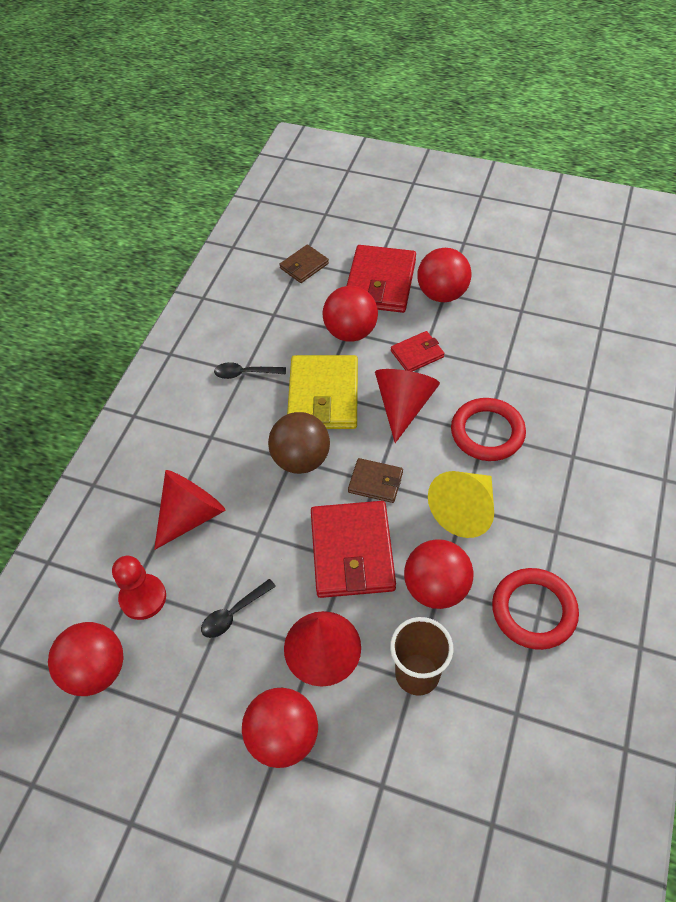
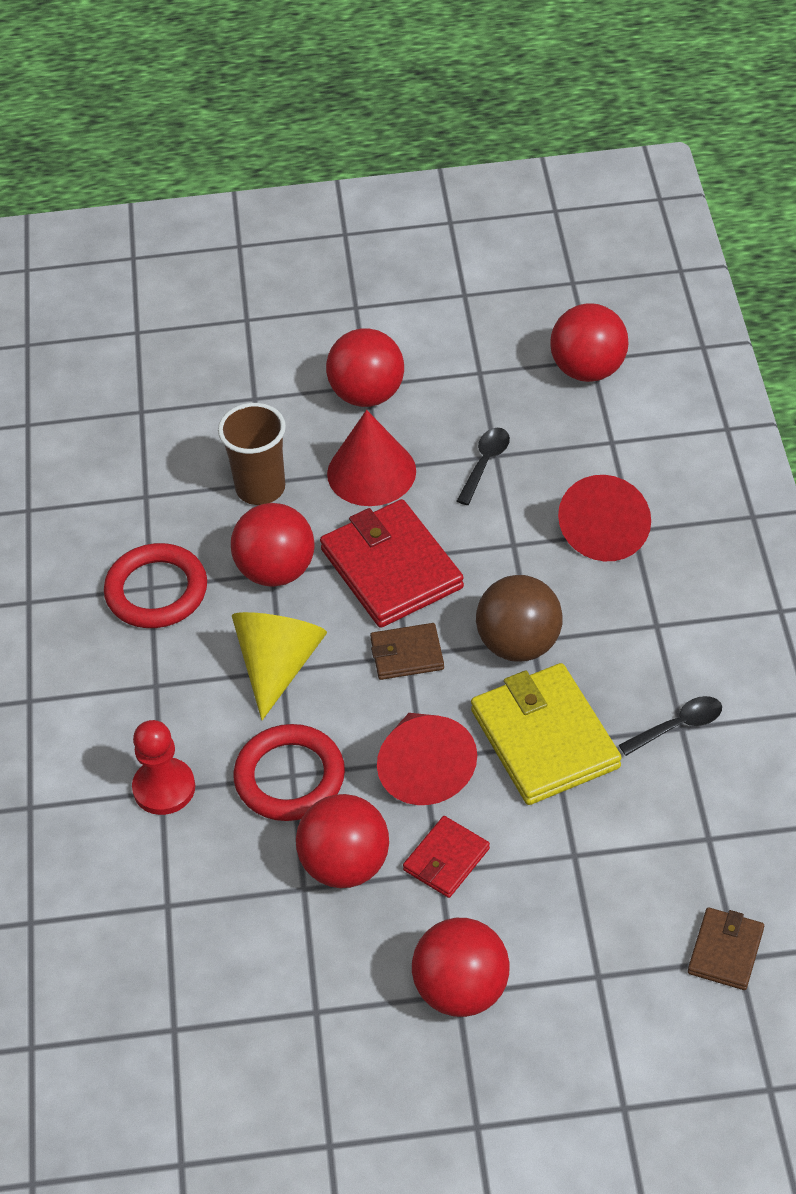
camera: 155 degrees right, 5 degrees down
red pawn [112,556,166,620] -> red pawn moved to [132,720,195,815]
red ball [323,286,378,342] -> red ball moved to [296,794,389,888]
red wallet [347,245,416,313] -> none

